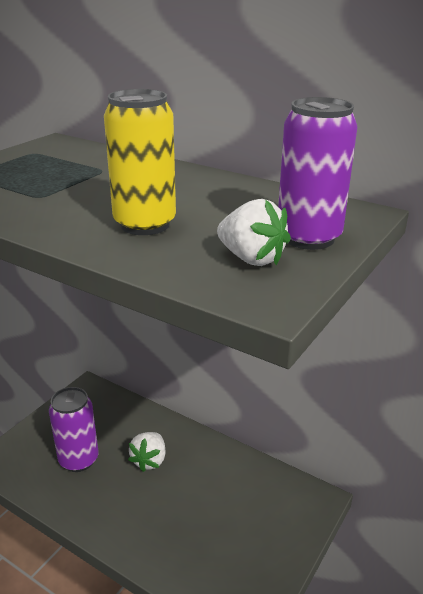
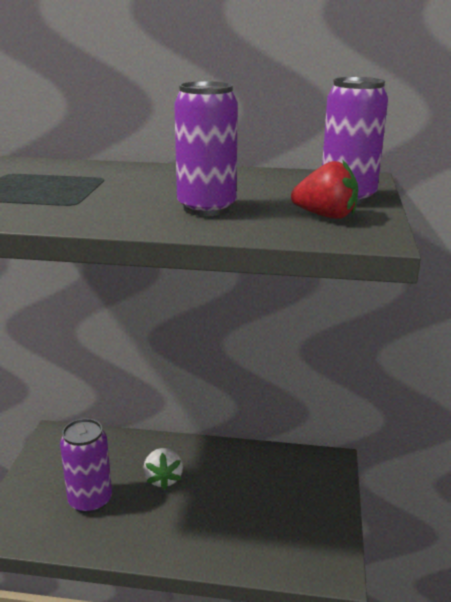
camera: 25 degrees left, 5 degrees down
yellow can [104,89,176,235] -> purple can [174,81,238,216]
white strawberry [217,199,291,266] -> red strawberry [291,160,358,219]

